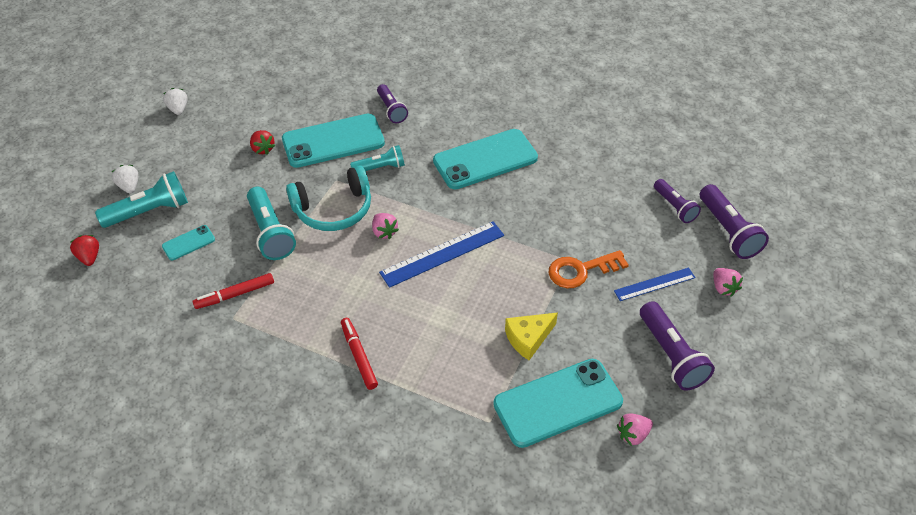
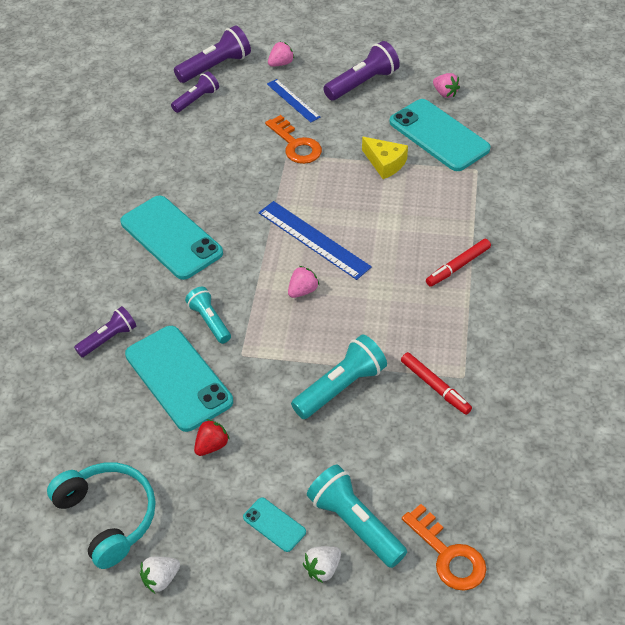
camera: 105 degrees left, 0 degrees up
red strawberry [70,235,99,266] -> orange key [402,504,486,591]
turquoise phone [162,225,215,260] -> turquoise phone moved to [243,498,306,552]
turquoise headphones [286,166,371,231] -> turquoise headphones moved to [47,463,156,569]

